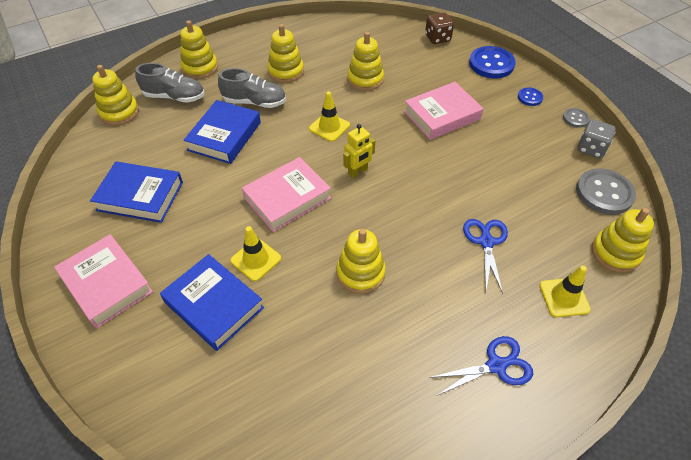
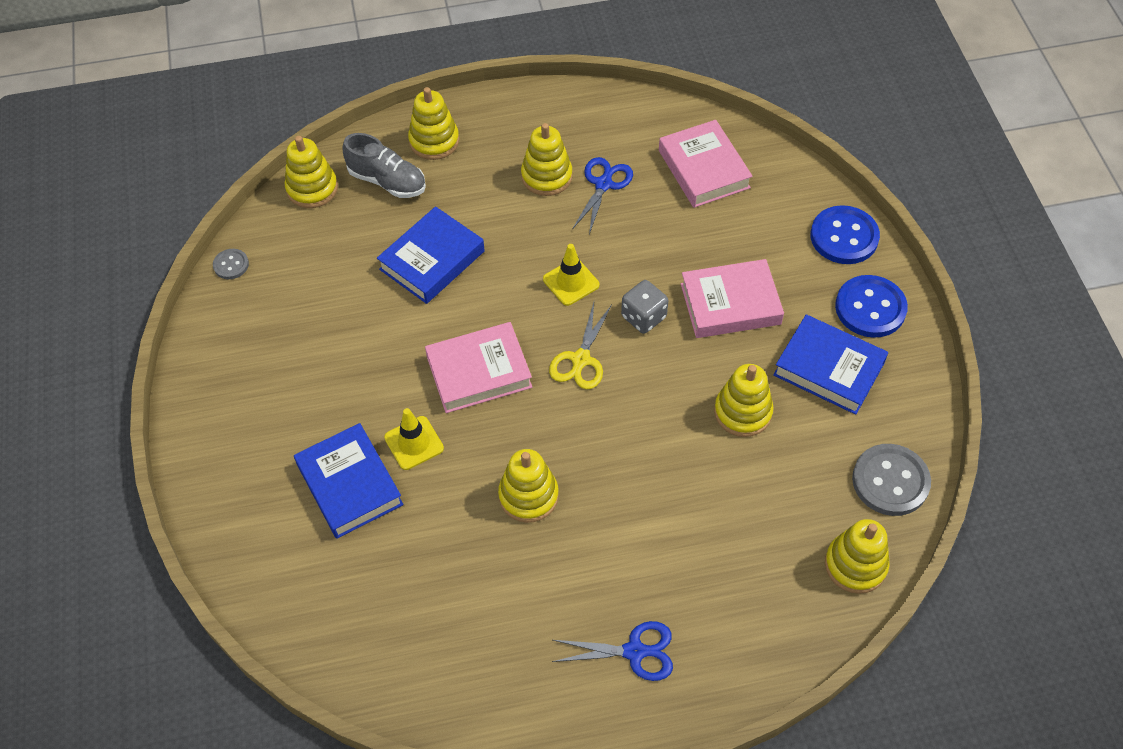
camera: 20 degrees right, 5 degrees up
pink book [54,234,153,328] -> pink book moved to [659,120,753,208]
blue book [90,161,183,223] -> blue book moved to [773,315,888,415]
grey shoe [218,68,286,108] -> none
yellow robot [343,124,375,178] -> yellow scissors [549,303,612,389]
yellow stacking toy [347,32,384,91] -> yellow stacking toy moved to [714,364,774,437]
brown dice [425,13,454,44] -> none
blue scissors [463,219,508,294] -> blue scissors moved to [572,157,633,234]
blue button [518,87,543,106] -> blue button [835,275,908,338], size x1.94
yellow traffic cone [540,265,591,317] -> none
grey button [563,108,590,128] -> grey button moved to [213,249,249,279]
grey dice [577,119,616,158] -> grey dice moved to [621,280,668,334]

